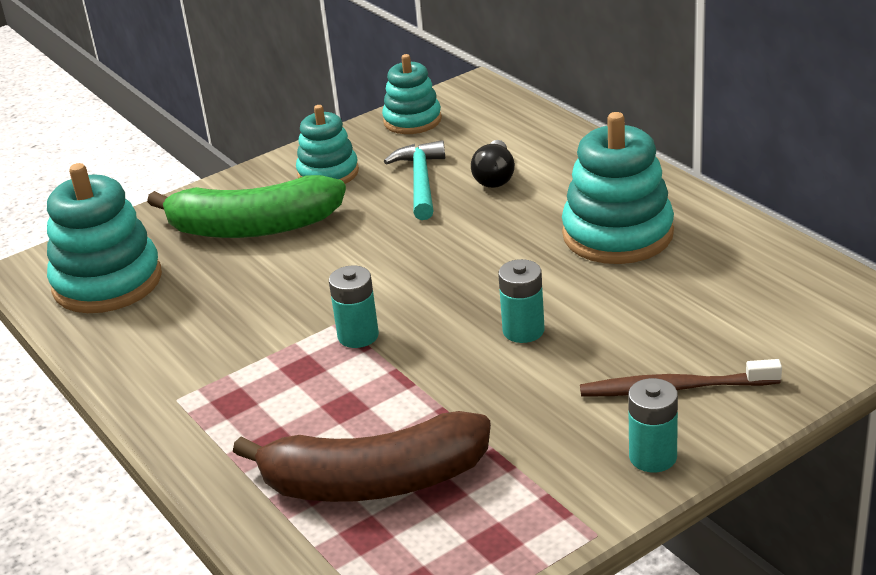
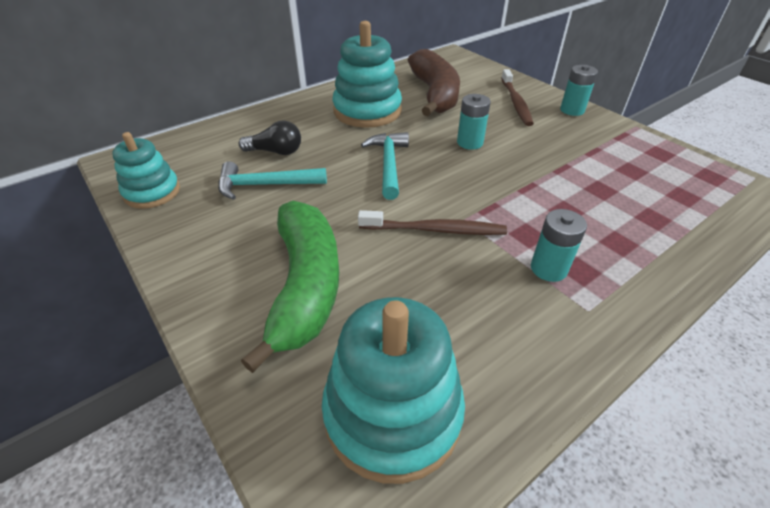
camera: 95 degrees left, 10 degrees up
brown banana [233,411,491,502] -> brown banana moved to [408,49,460,116]
turquoise stacking toy [296,105,359,184] -> none
turquoise battery [329,265,379,348] -> turquoise battery moved to [531,209,587,282]
none -> brown toothbrush [358,210,507,235]
none -> turquoise hammer [361,132,409,200]

